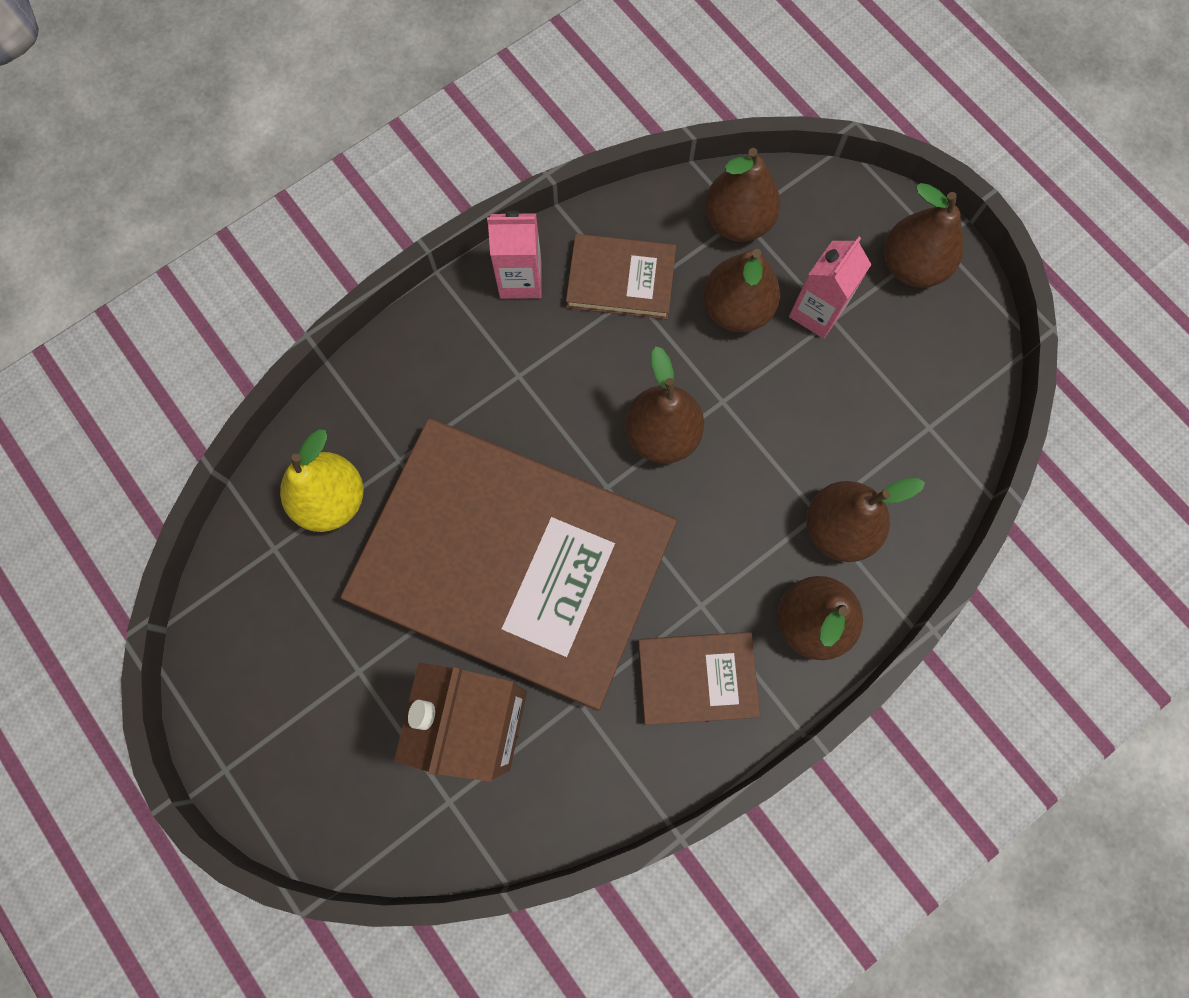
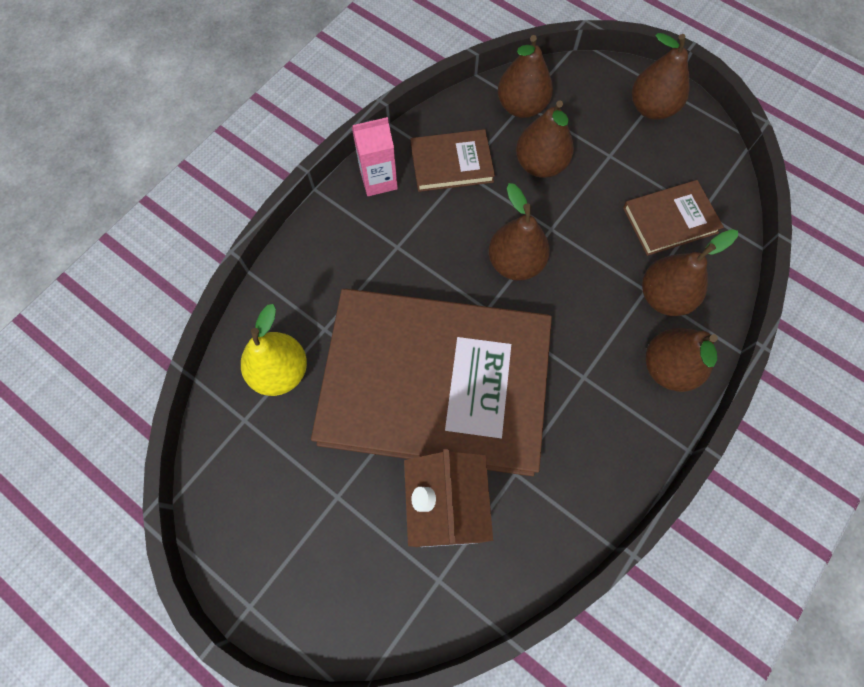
camera: 15 degrees left, 5 degrees down
brown book [638,632,761,725] -> brown book moved to [623,180,724,256]
pink carton [789,237,872,339] -> none

